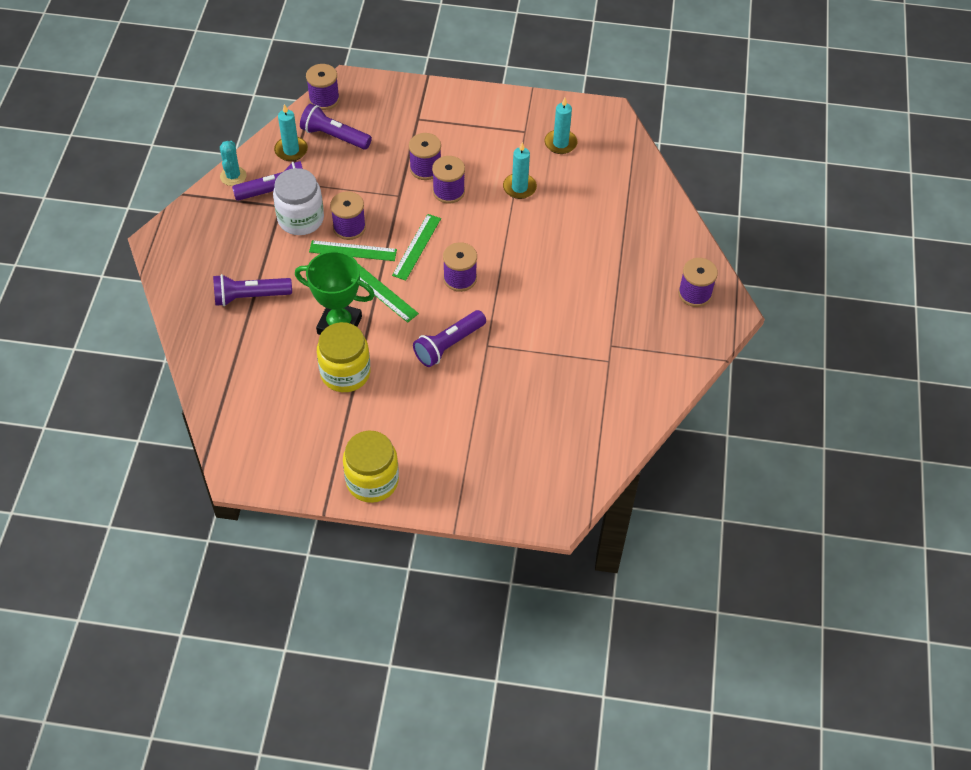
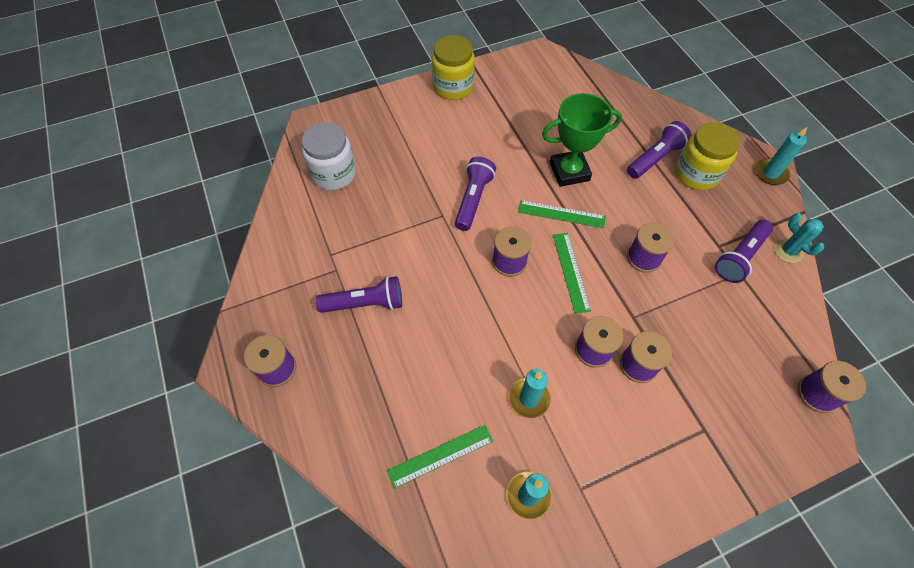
camera: 150 degrees right, 5 degrees up
white jar [273,168,324,235] -> white jar moved to [302,122,356,190]
turquoise candle [274,104,308,161] -> turquoise candle moved to [755,127,807,185]
purple flashlight [300,104,372,150] -> purple flashlight moved to [316,276,402,313]
green ruler [309,240,397,261] -> green ruler moved to [387,425,493,489]
yellow jar [317,322,371,392] -> yellow jar moved to [675,122,740,190]

